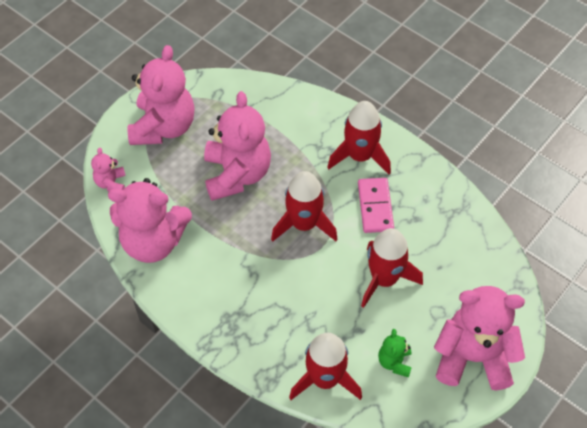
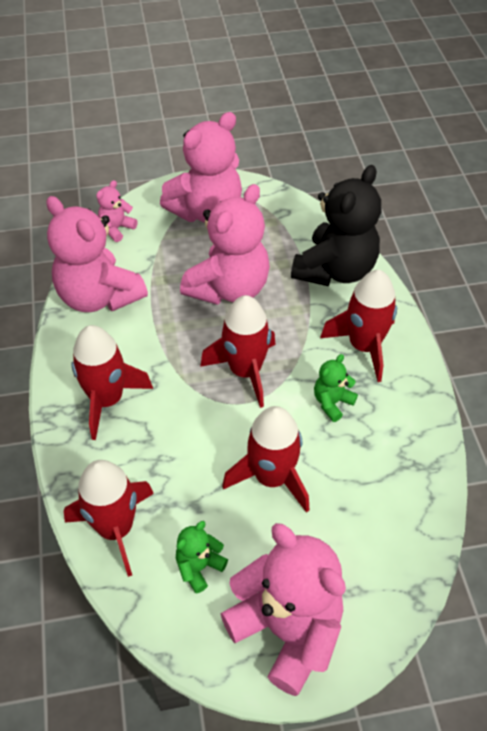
camera: 40 degrees right, 5 degrees down
pink domino [358,178,394,233] -> green teddy bear [314,354,358,422]
none -> red rocket [71,325,153,440]
none -> black teddy bear [291,165,381,286]

